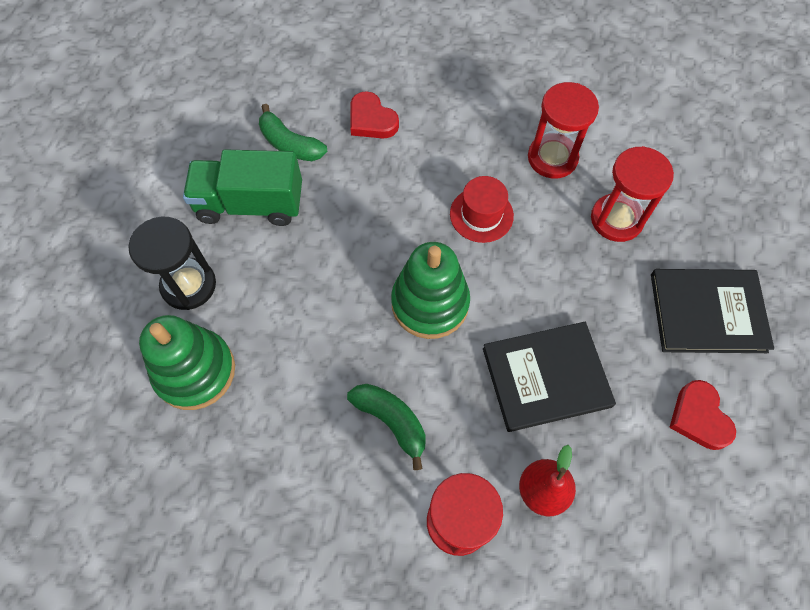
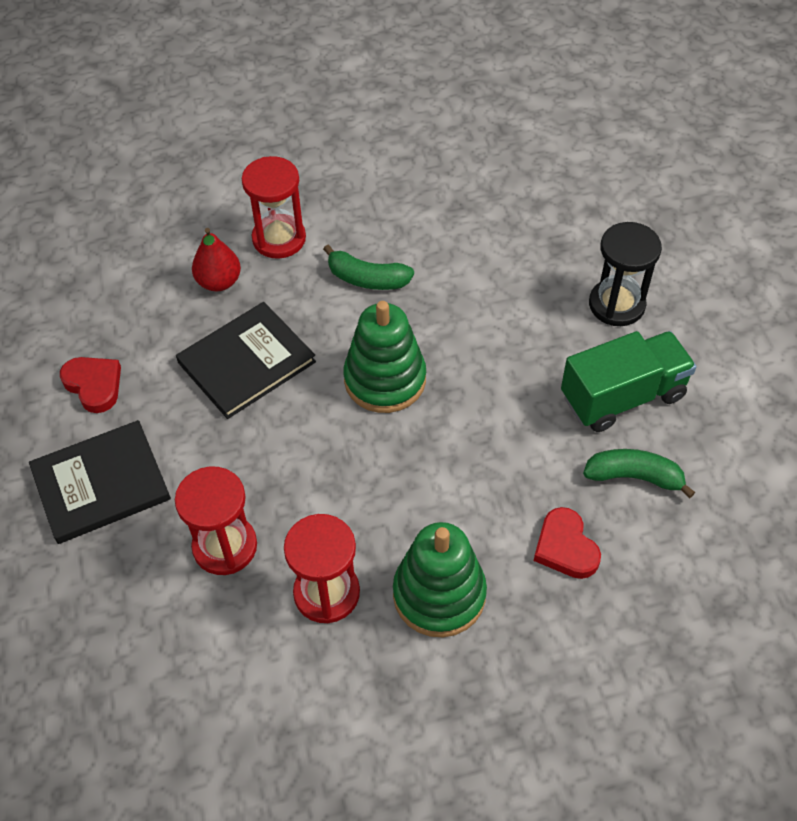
camera: 155 degrees right, 10 degrees down
green stacking toy [139,315,235,410] -> green stacking toy moved to [393,522,487,637]
red heart [350,91,399,138] -> red heart turned 135 degrees counterclockwise [534,507,601,579]
red hat [450,176,514,243] -> none

